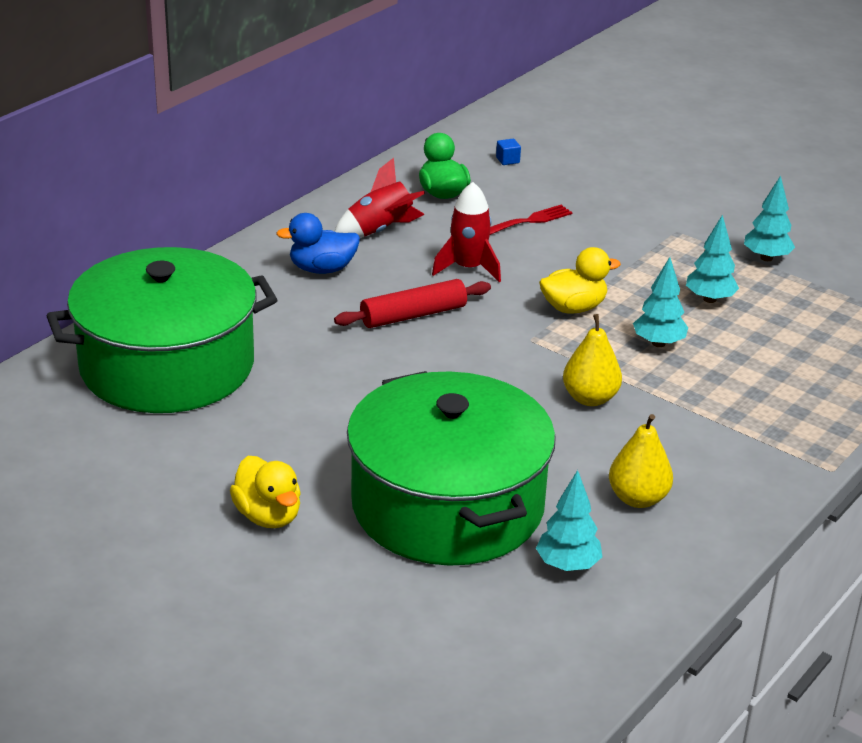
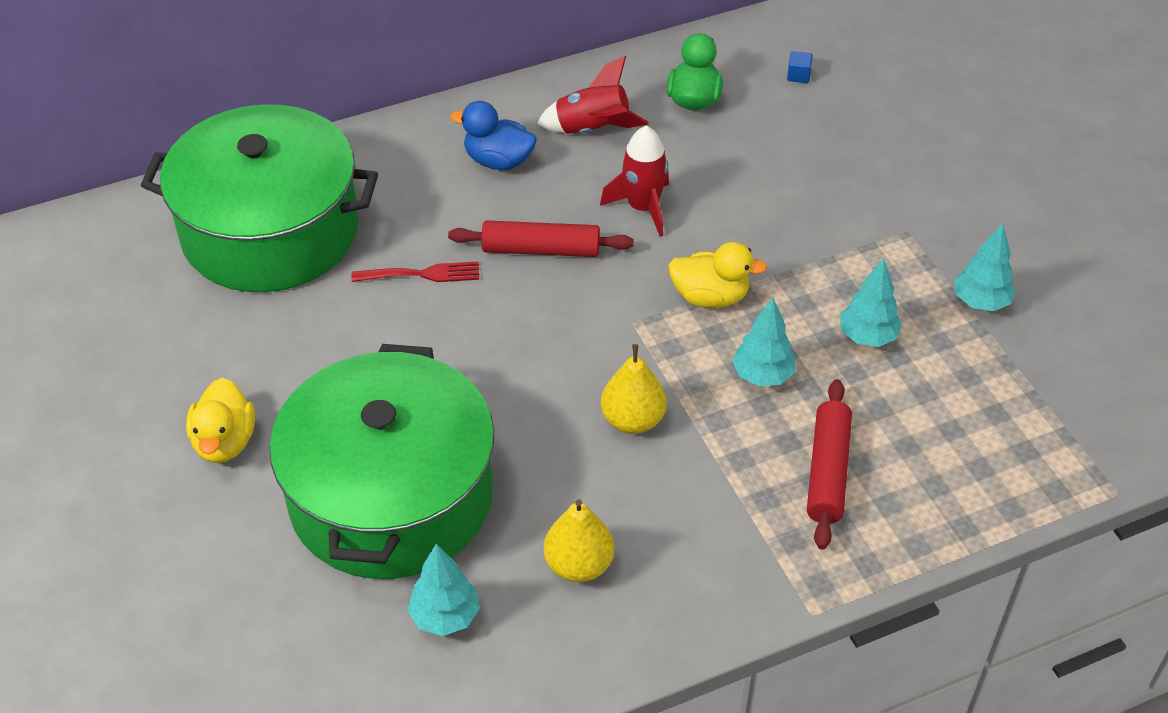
camera: 30 degrees right, 15 degrees up
red fork [490,205,573,235] -> red fork moved to [352,262,479,282]
none -> red rolling pin [807,379,852,550]

